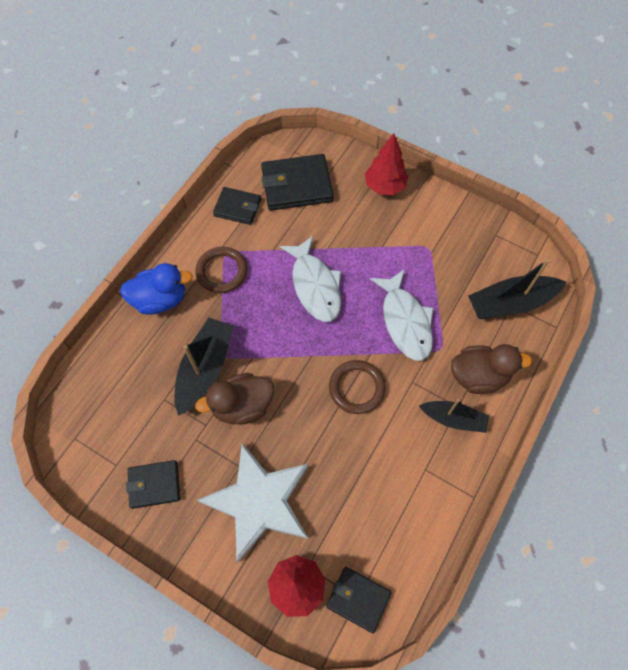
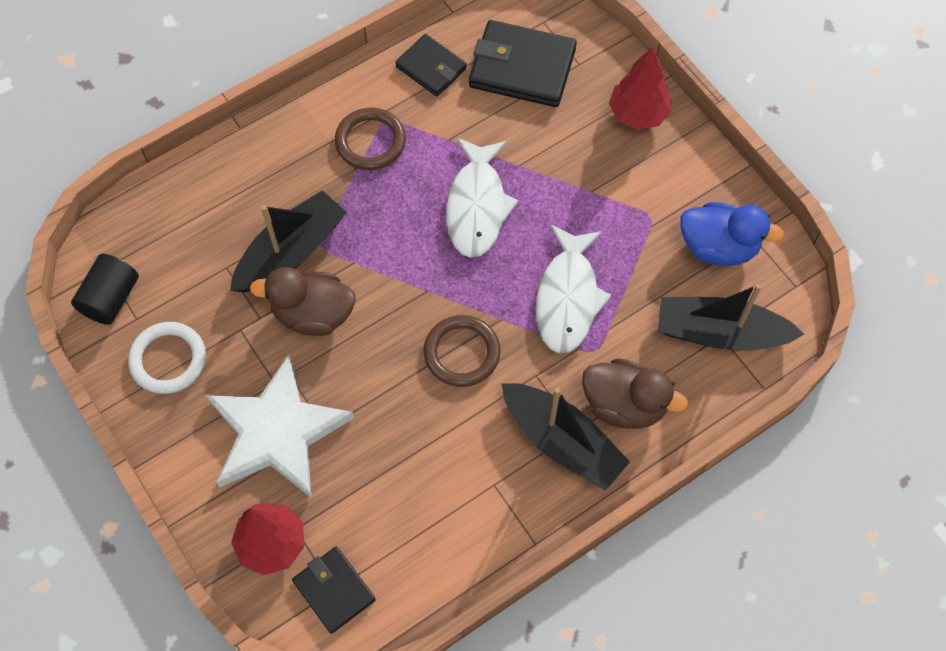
camera: 25 degrees right, 0 degrees up
blue duck [120,263,193,314] -> blue duck moved to [680,202,784,266]
black wallet [126,460,180,509] -> white ring [128,322,206,394]
black boat [419,399,489,433] -> black boat [501,383,630,491], size x1.56
none -> black cylinder [71,254,139,325]

